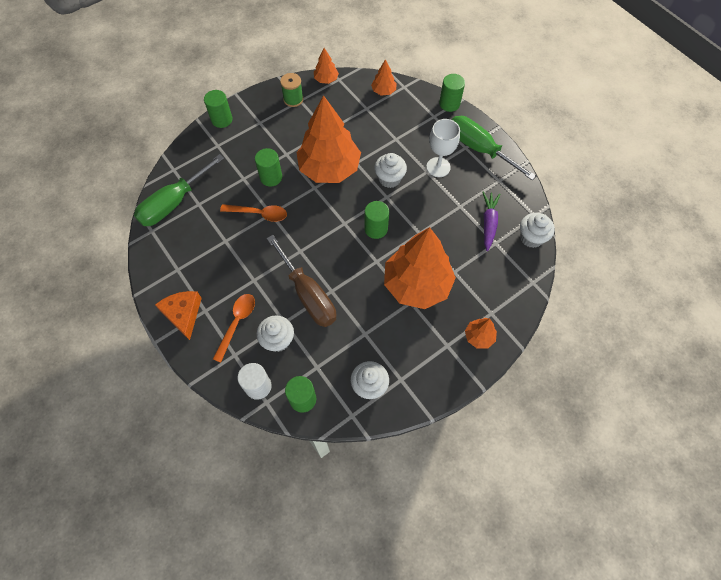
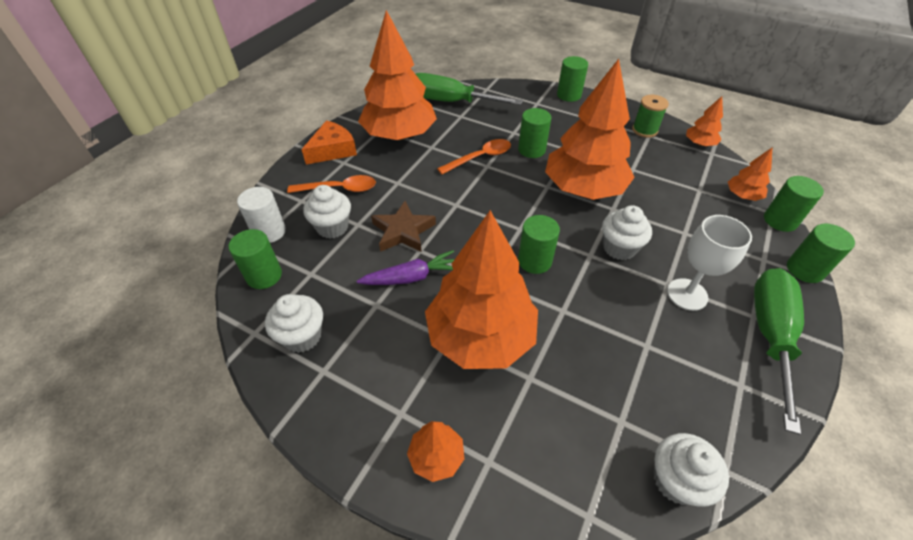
camera: 65 degrees right, 15 degrees down
orange spoon [220,204,287,222] -> orange spoon turned 105 degrees counterclockwise [437,139,511,174]
brown screwdriver [267,235,336,327] -> brown star [371,201,436,252]
purple carrot [482,192,500,251] -> purple carrot moved to [357,250,455,285]
none -> orange tree [358,10,437,141]
none -> green cylinder [764,176,824,232]

